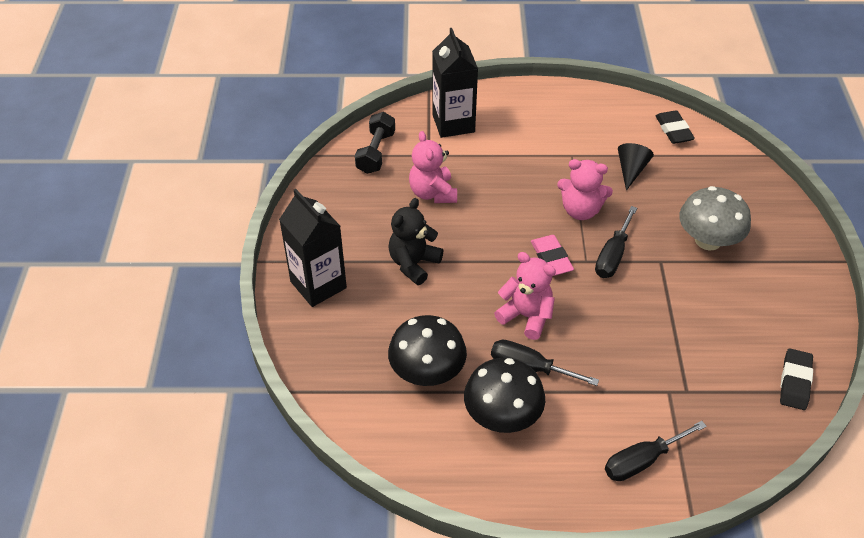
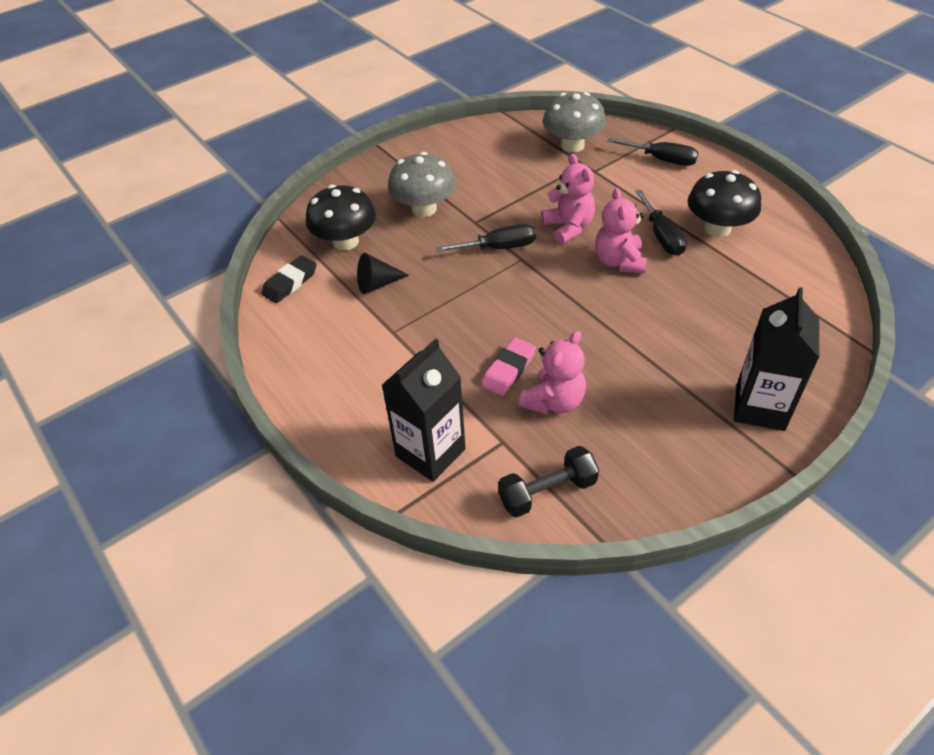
camera: 125 degrees left, 0 degrees up
black teddy bear [388,198,443,285] -> none
black mushroom [388,315,467,386] -> black mushroom moved to [306,185,376,251]
pink eraser [531,235,574,276] -> pink eraser moved to [481,337,536,396]
pink teddy bear [557,159,613,220] -> pink teddy bear moved to [541,154,595,244]
black eraser [780,348,813,410] -> none
none -> grey mushroom [543,92,606,152]

